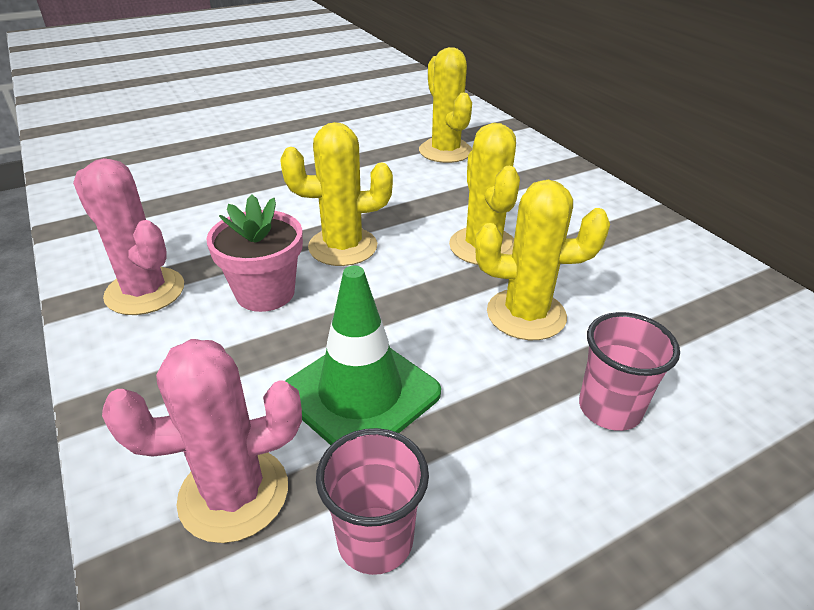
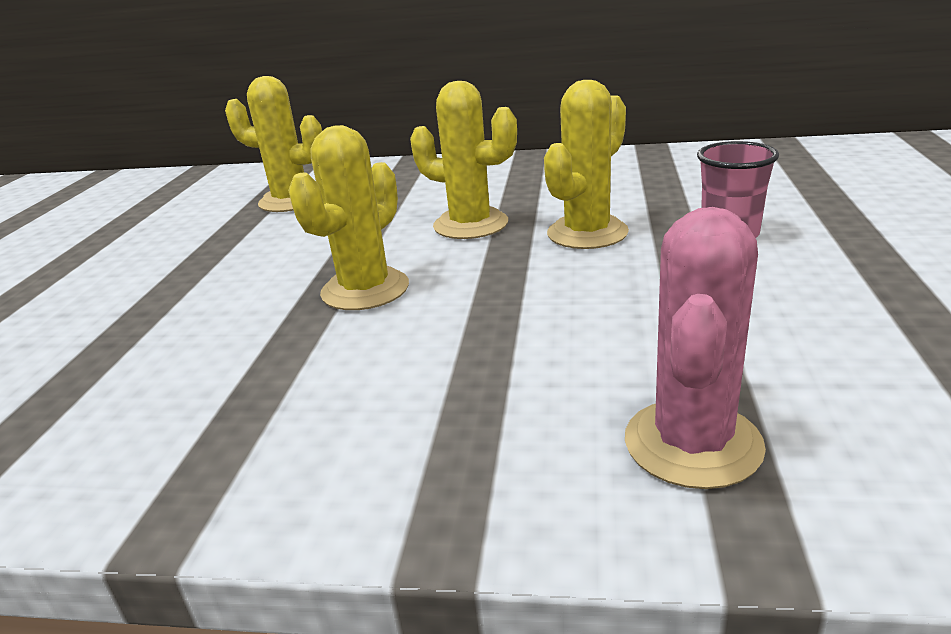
camera: 50 degrees left, 10 degrees down
pink cactus [73,158,184,315] -> none
pink flower pot [206,194,303,312] -> none
green traffic cone [285,266,441,445] -> none
pink cup [316,428,429,575] -> none

